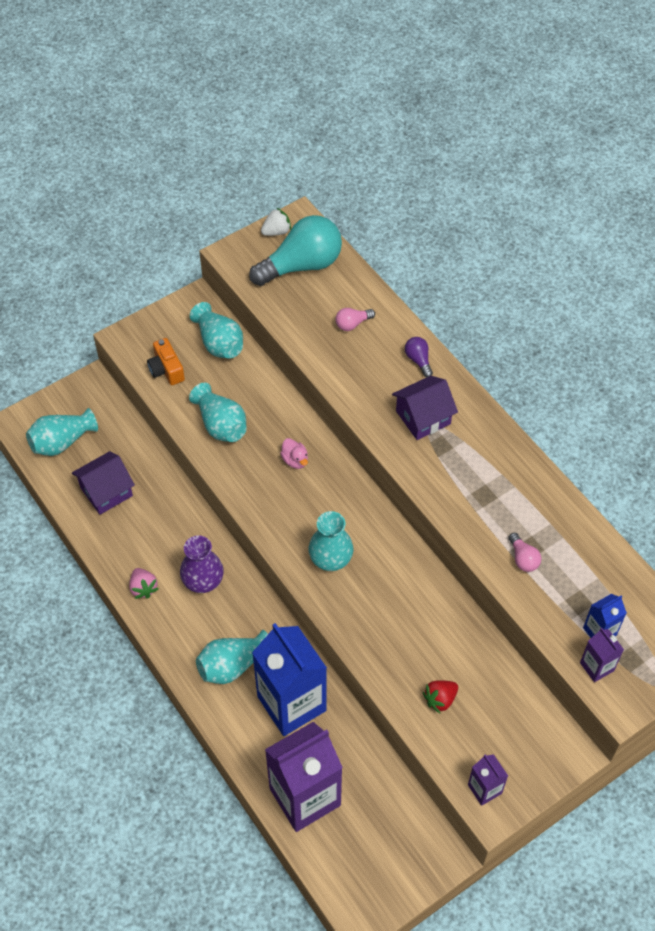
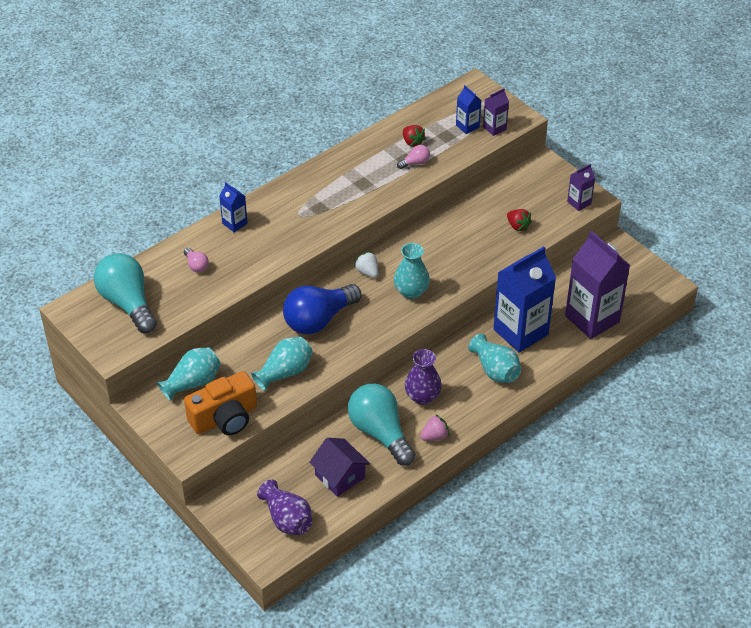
camera: 95 degrees left, 10 degrees down
turquoise vase [26,408,98,456] -> purple vase [257,479,312,535]
orange camera [147,338,185,385] -> orange camera [184,371,257,435], size x1.69
white strawberry [261,207,291,236] -> white strawberry moved to [354,251,378,278]
pink duck [280,438,308,469] -> blue light bulb [283,284,361,335]
purple house [392,376,458,440] -> none
purple light bulb [405,337,433,377] -> blue carton [219,182,248,232]
none -> turquoise light bulb [348,384,415,466]
none -> red strawberry [403,125,426,147]

